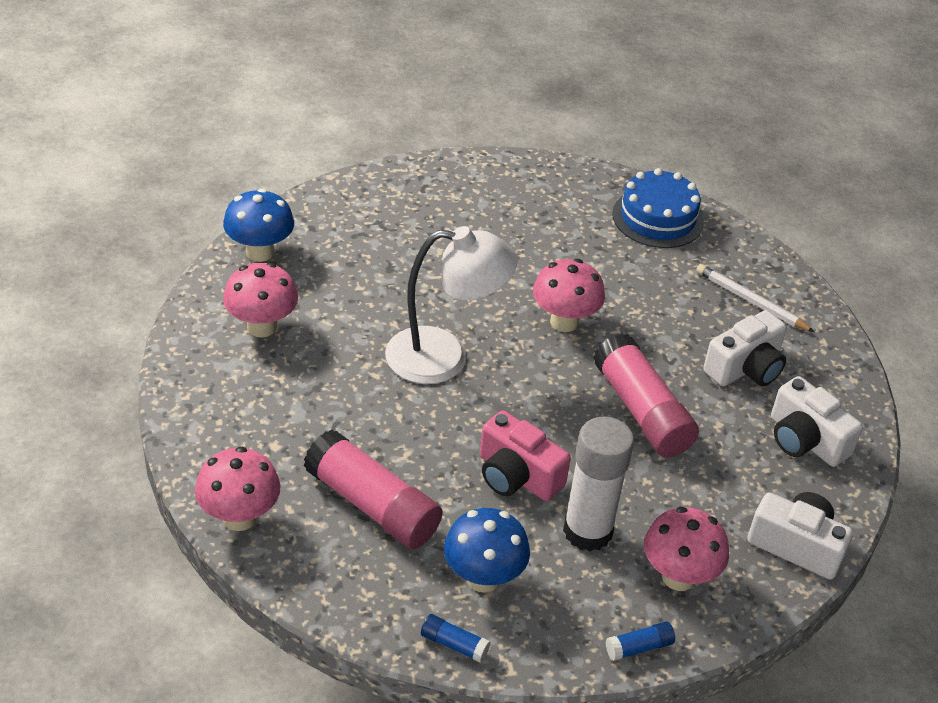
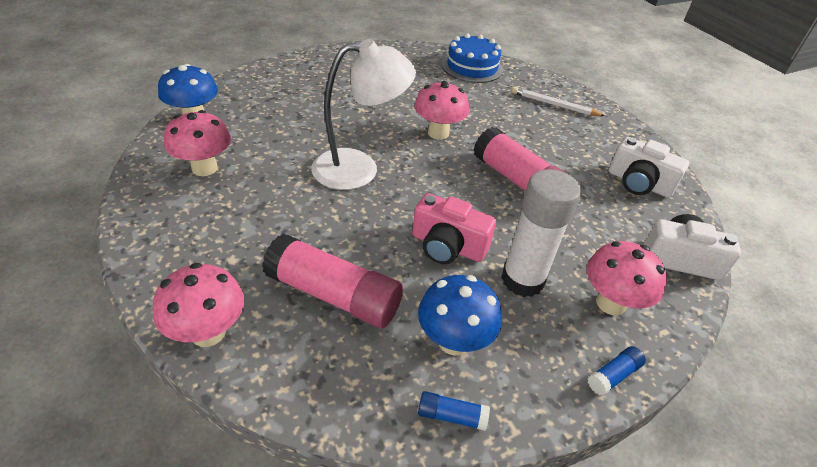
camera: 15 degrees left, 0 degrees up
white camera [703,310,787,386] -> none

